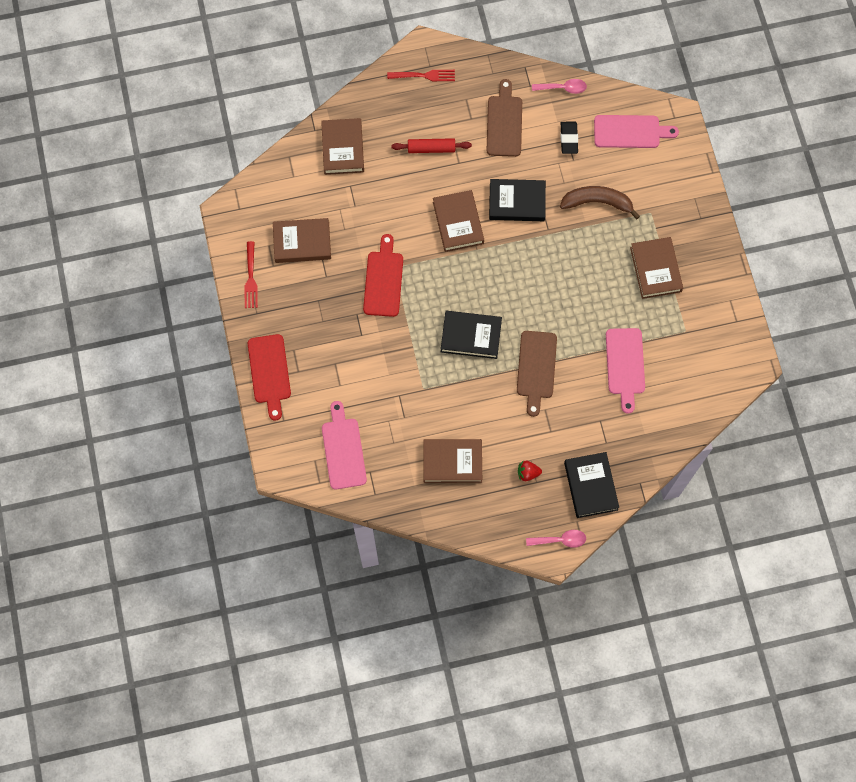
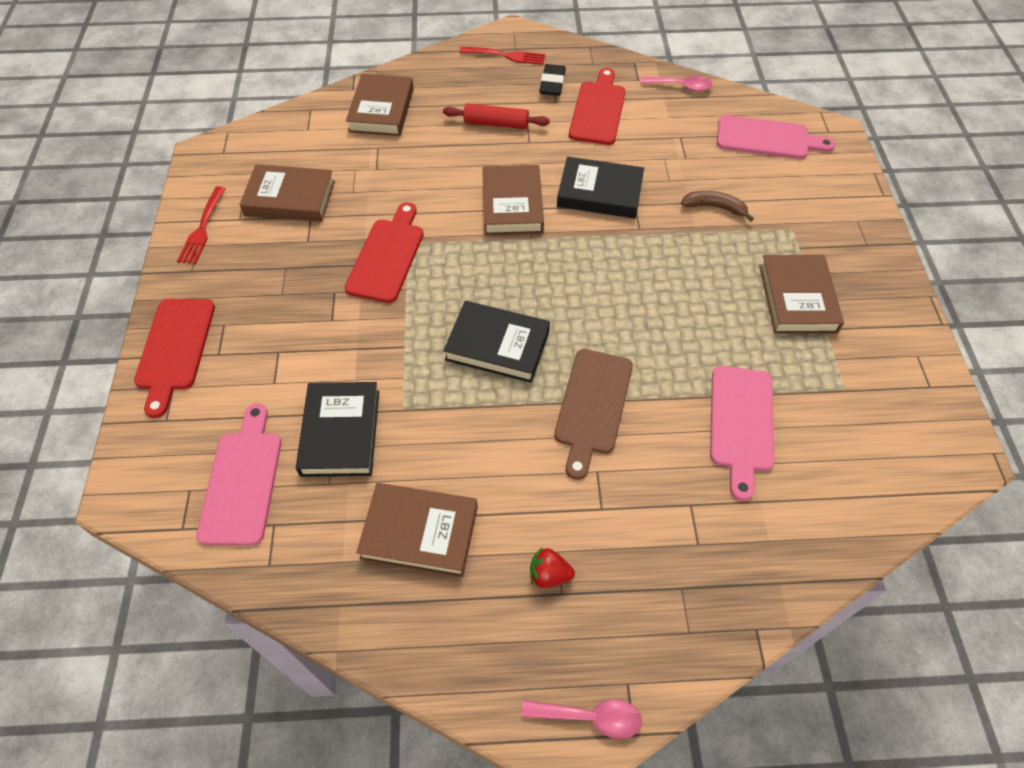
camera: 10 degrees right, 15 degrees down
brown cutting board [486,79,522,157] -> red cutting board [569,68,626,145]
black eraser [560,122,578,154] -> black eraser moved to [539,64,566,96]
brown banana [560,186,640,219] -> brown banana [681,191,754,222], size x0.63
black book [564,452,619,518] -> black book moved to [296,382,379,477]

